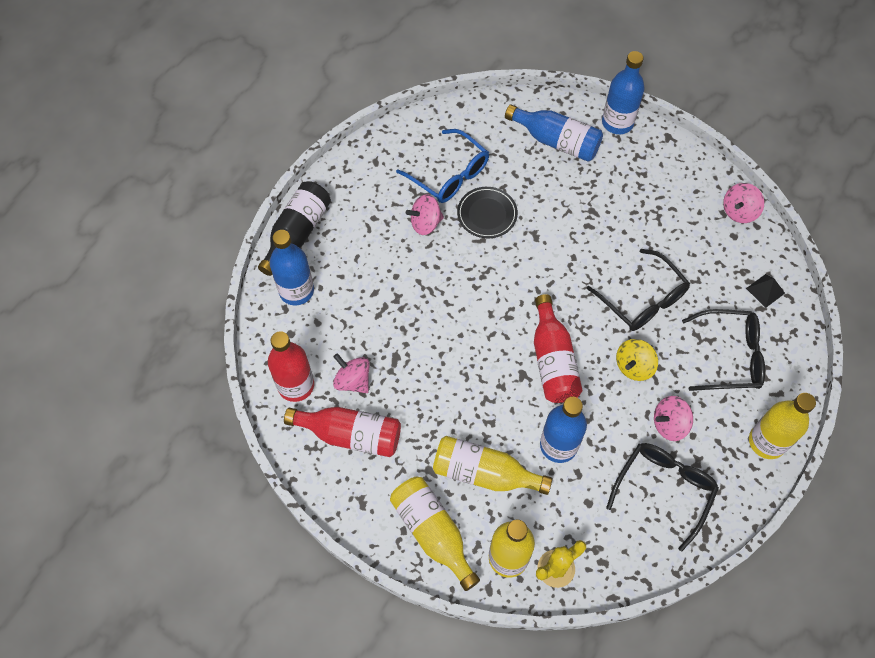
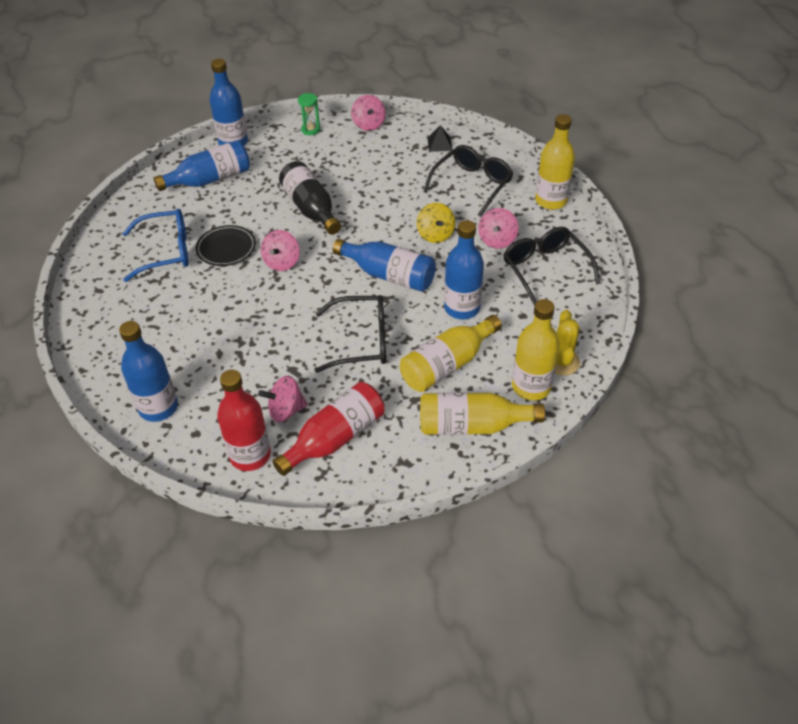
camera: 55 degrees left, 15 degrees down
black bottle [258,181,331,276] -> black bottle moved to [279,161,341,235]
pink spinning top [406,194,444,235] -> pink spinning top moved to [261,230,300,271]
red bottle [534,294,583,403] -> blue bottle [333,239,436,292]
black glasses [587,249,690,331] -> black glasses moved to [315,295,386,373]
none -> green hourglass [298,93,320,135]

